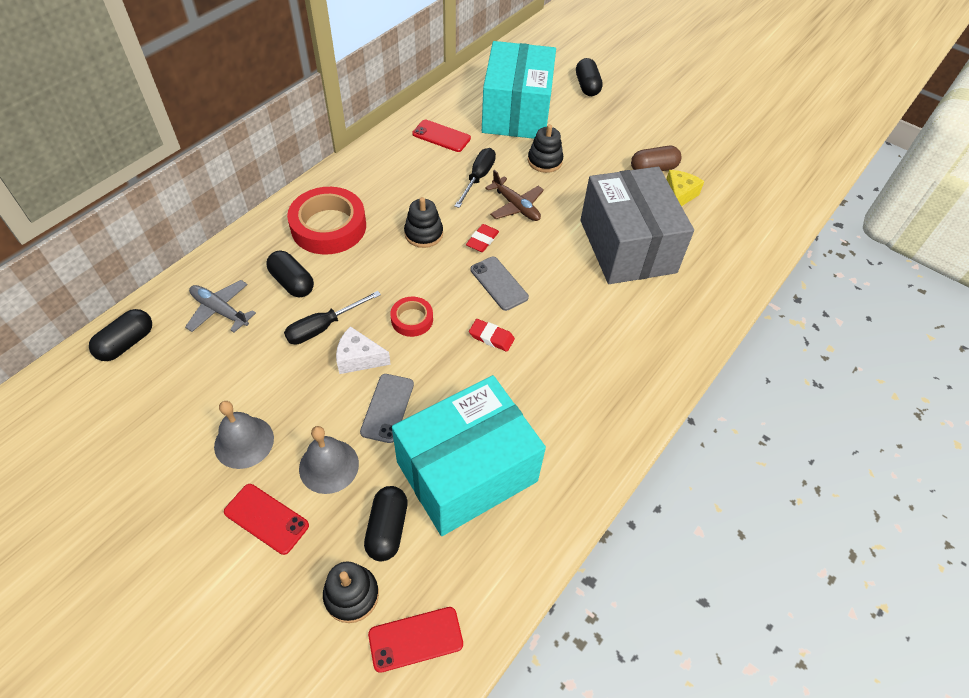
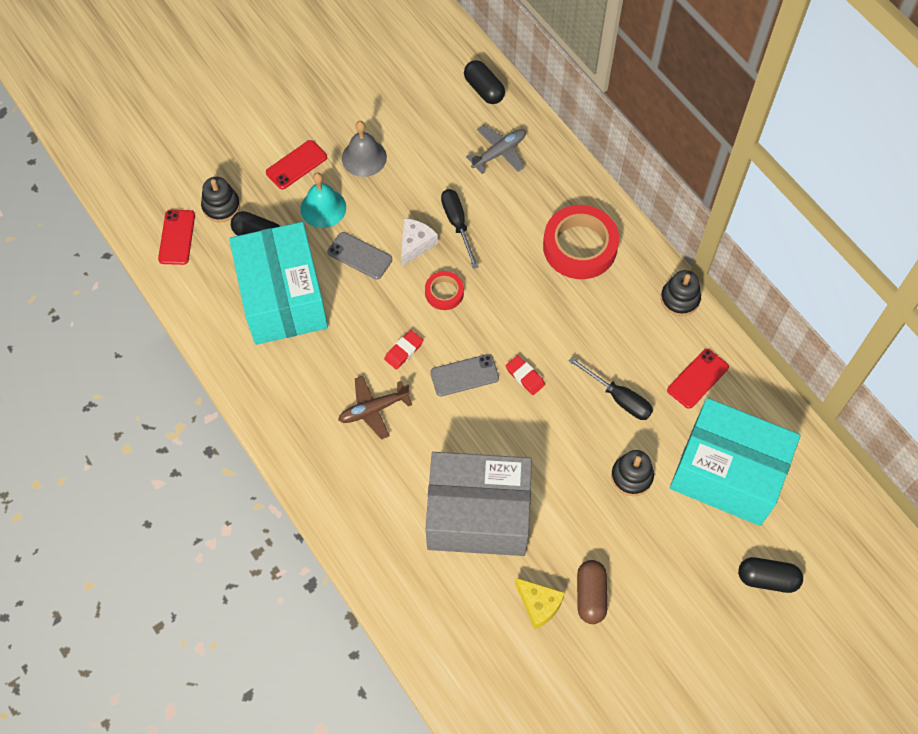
camera: 110 degrees right, 10 degrees up
black capsule [266,250,314,297] -> none
grey bell [299,426,359,494] -> turquoise bell [300,173,346,228]
black stacking toy [404,197,443,248] -> black stacking toy moved to [661,270,701,316]
brown plane [485,170,544,221] -> brown plane moved to [338,376,412,440]

